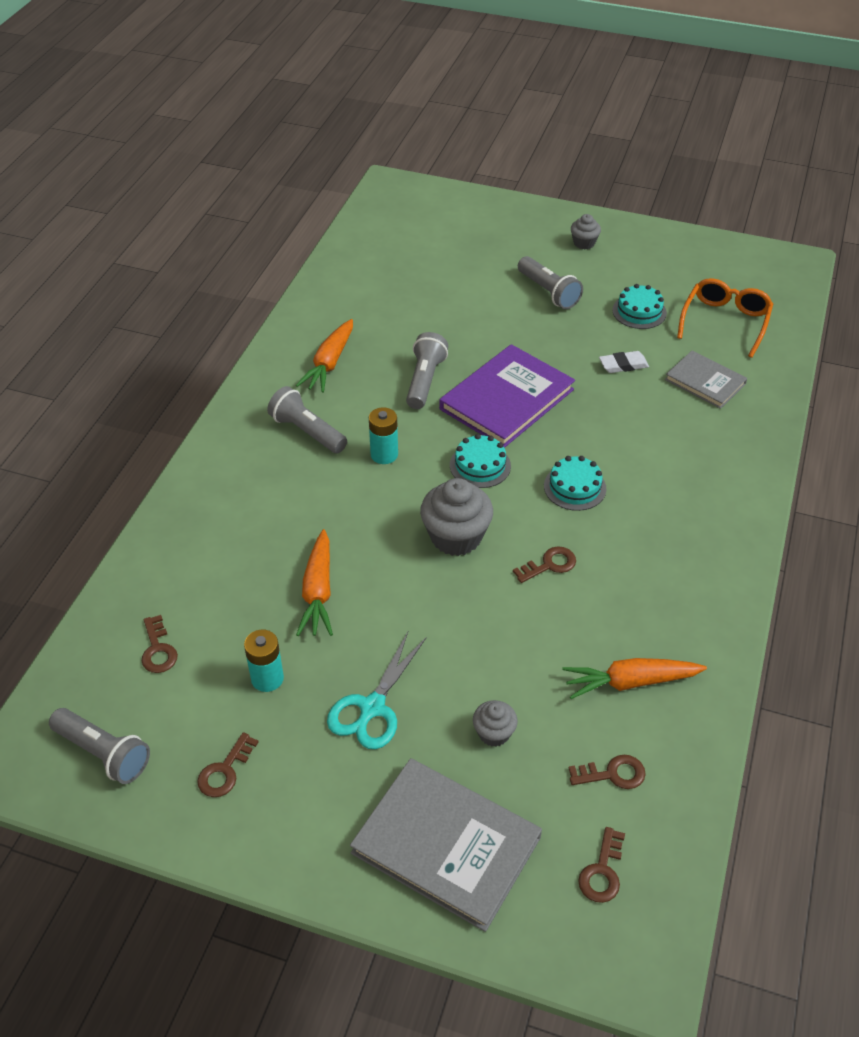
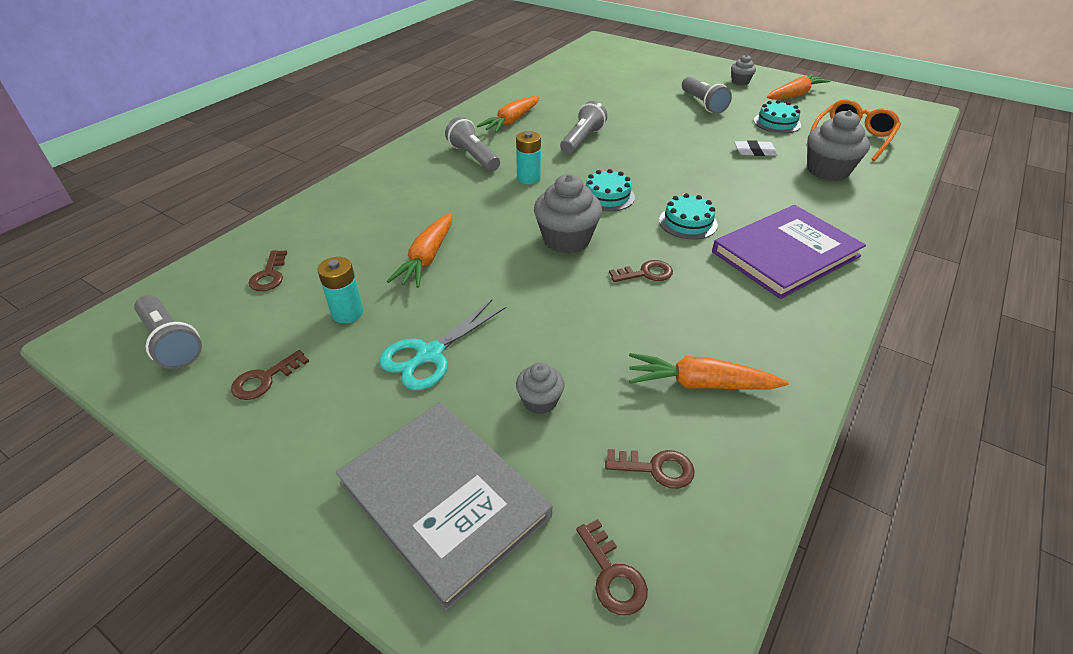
camera: 15 degrees right, 5 degrees down
purple book [439,344,575,448] -> purple book moved to [712,205,866,299]
brown key [578,827,625,903] -> brown key turned 60 degrees counterclockwise [576,519,648,615]
grey book [665,351,747,409] -> grey cupcake [807,110,870,181]
none -> orange carrot [767,74,830,100]

